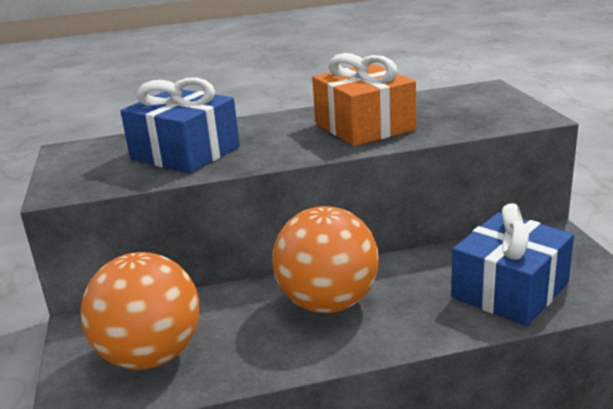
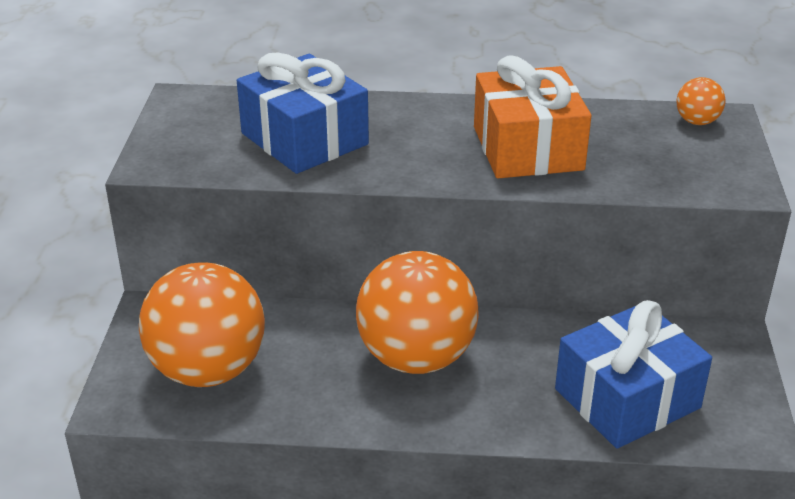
camera: 15 degrees right, 10 degrees up
none -> orange ball [677,77,725,125]

